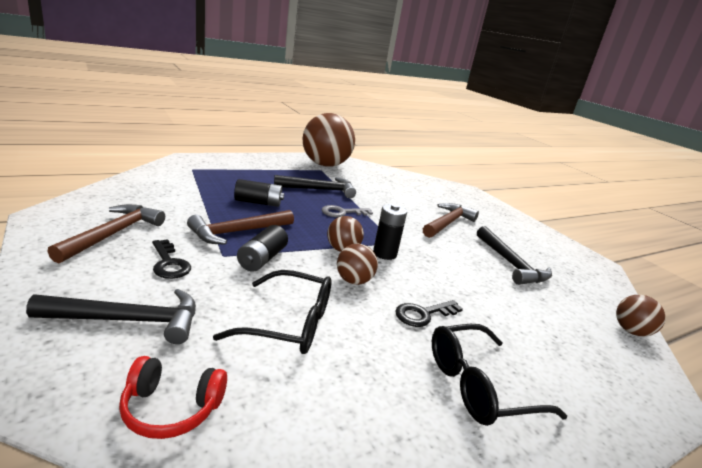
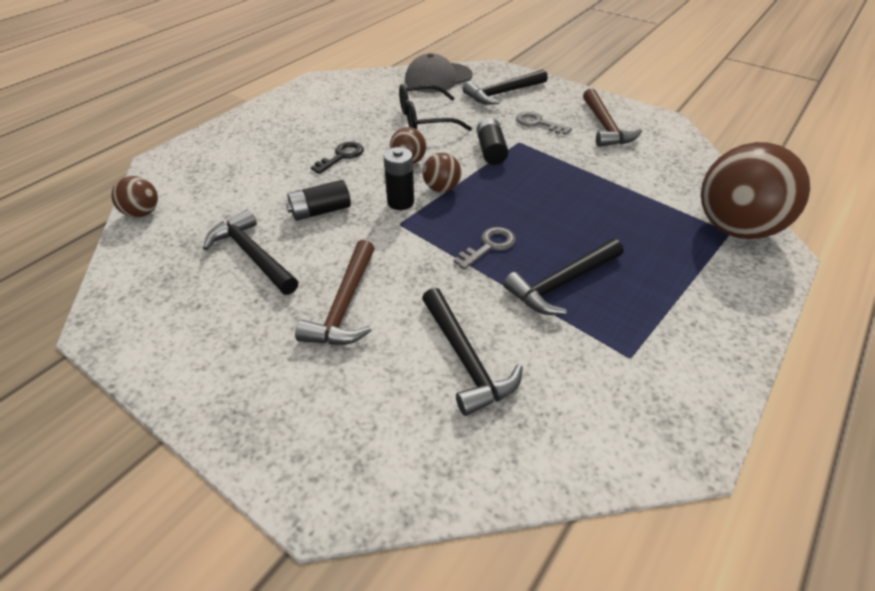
camera: 160 degrees right, 20 degrees up
red headphones [119,356,227,439] -> grey cap [405,53,473,93]
black key [152,239,191,279] -> grey key [516,112,572,135]
brown hammer [187,210,294,245] -> none
black battery [234,179,284,207] -> black battery moved to [286,180,351,221]
brown ball [302,113,355,167] -> brown ball moved to [701,142,810,239]
black glasses [432,324,567,426] -> none
none -> black hammer [422,288,523,416]

